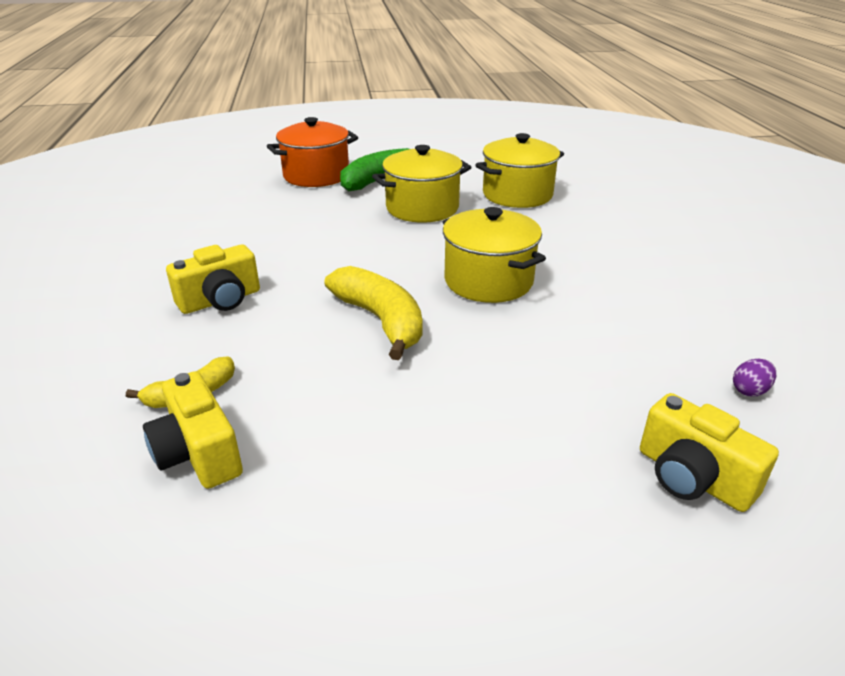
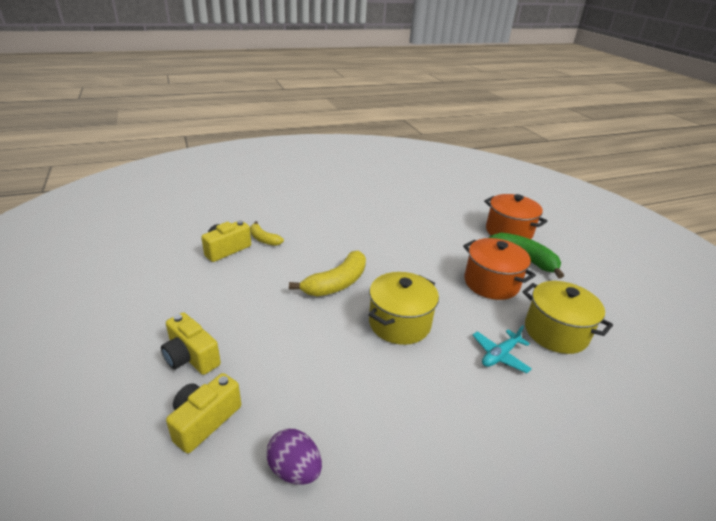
camera: 75 degrees right, 0 degrees up
yellow camera [166,245,260,314] -> yellow camera moved to [161,312,221,375]
yellow pot [372,145,471,223] -> orange pot [463,238,536,300]
purple egg [733,359,776,397] -> purple egg [266,429,322,485], size x1.70
none -> turquoise plane [472,325,532,373]

